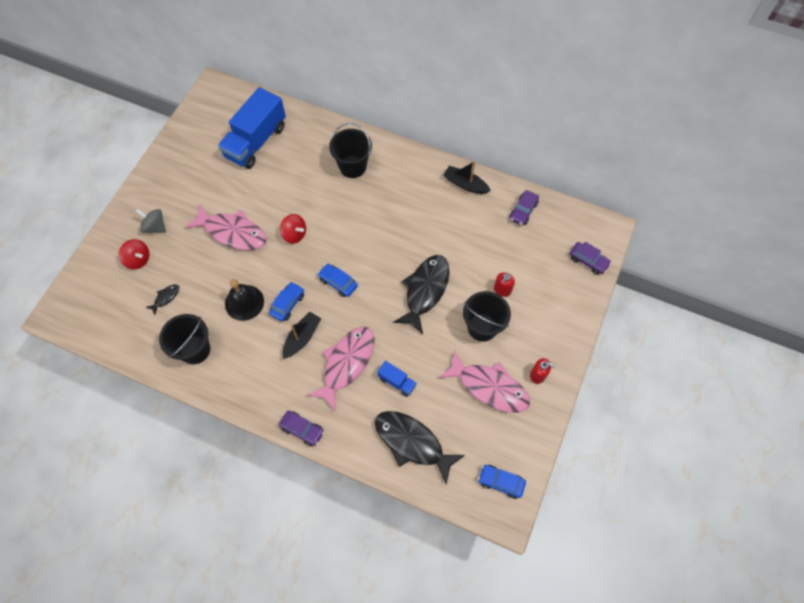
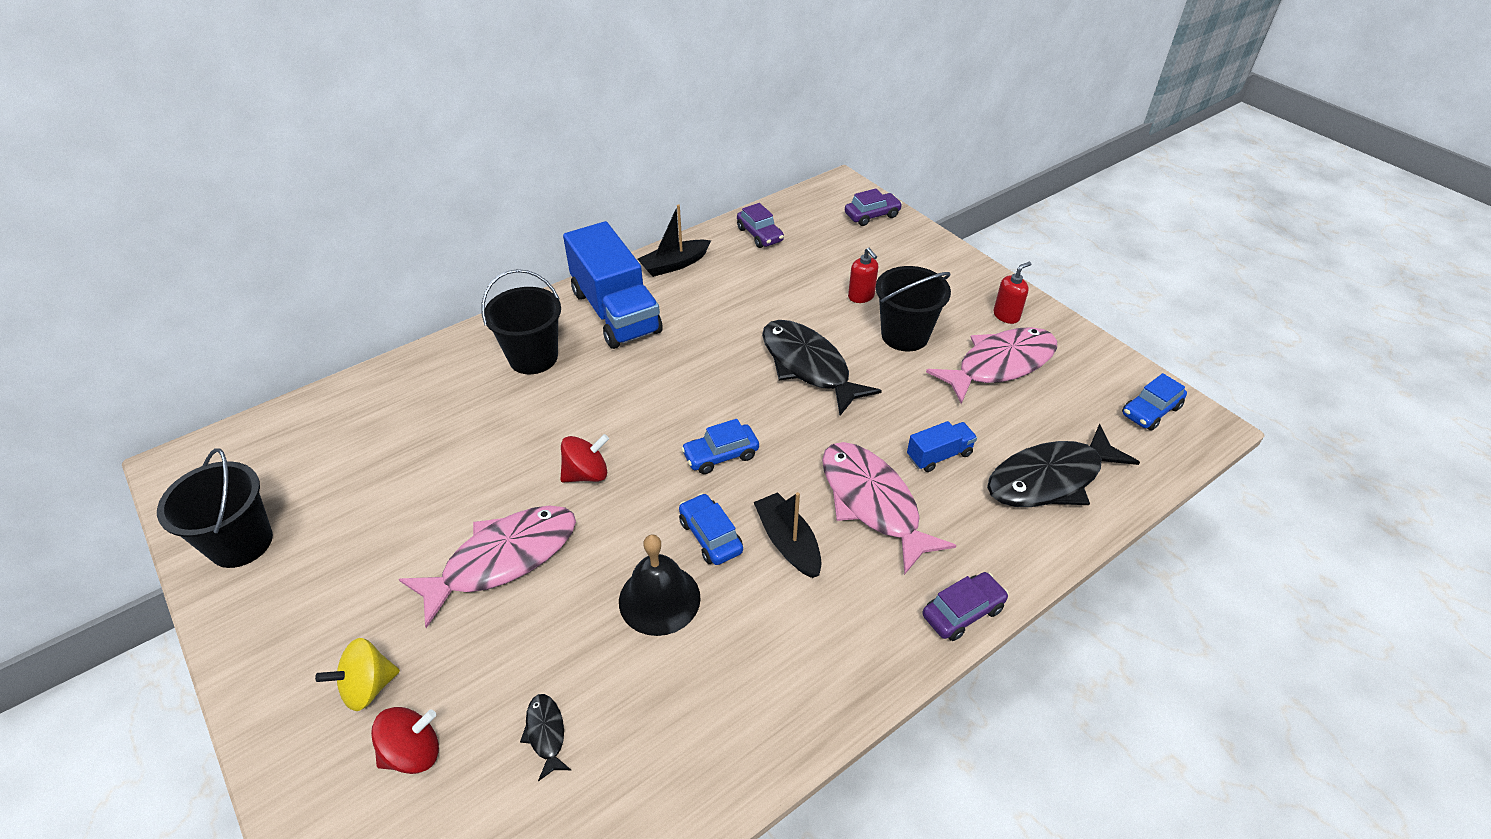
camera: 60 degrees left, 20 degrees down
grey spinning top [136,209,166,233] -> yellow spinning top [315,638,400,711]
black bucket [159,314,210,364] -> black bucket moved to [157,448,273,568]
blue truck [218,87,286,169] -> blue truck moved to [563,221,663,349]

